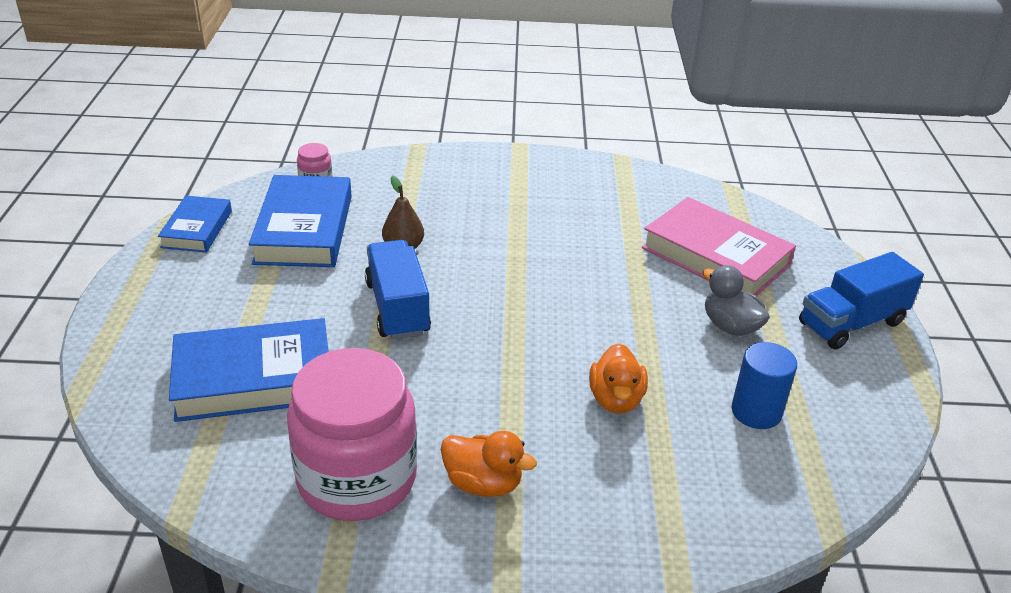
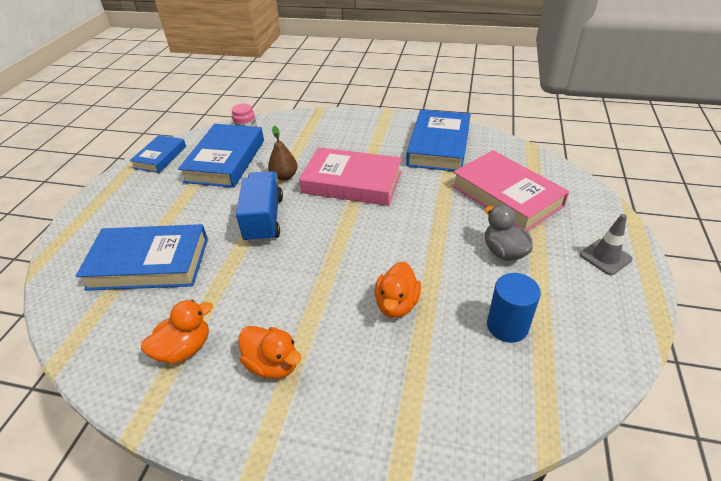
camera: 15 degrees right, 5 degrees up
pink jar [287,348,417,521] -> orange duck [141,300,213,364]
blue truck [799,252,924,350] -> grey traffic cone [580,214,633,275]
none -> pink book [299,147,402,206]
none -> blue book [406,110,471,171]

